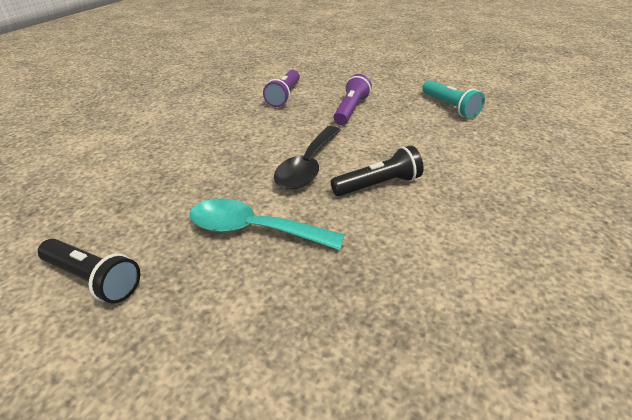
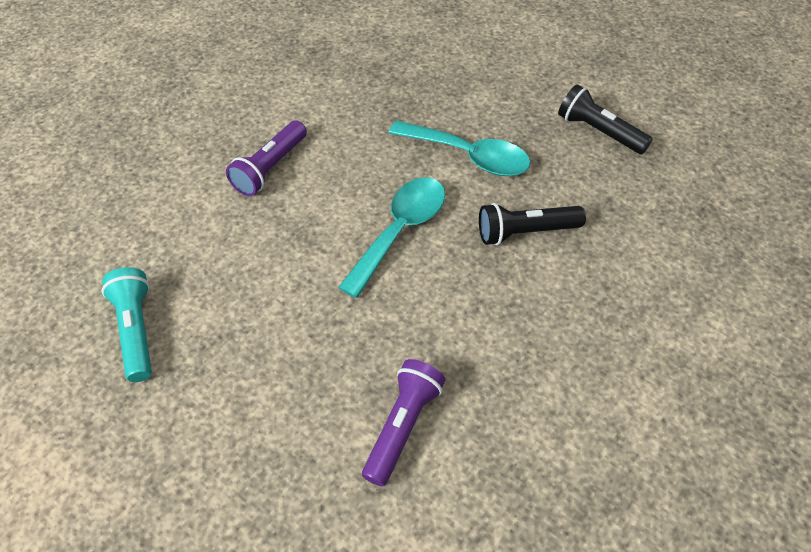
camera: 170 degrees left, 15 degrees up
black spoon [274,126,341,190] -> turquoise spoon [338,177,445,298]
black flashlight [331,145,424,196] -> black flashlight moved to [479,203,586,245]
purple flashlight [334,74,372,125] -> purple flashlight moved to [226,120,307,196]

